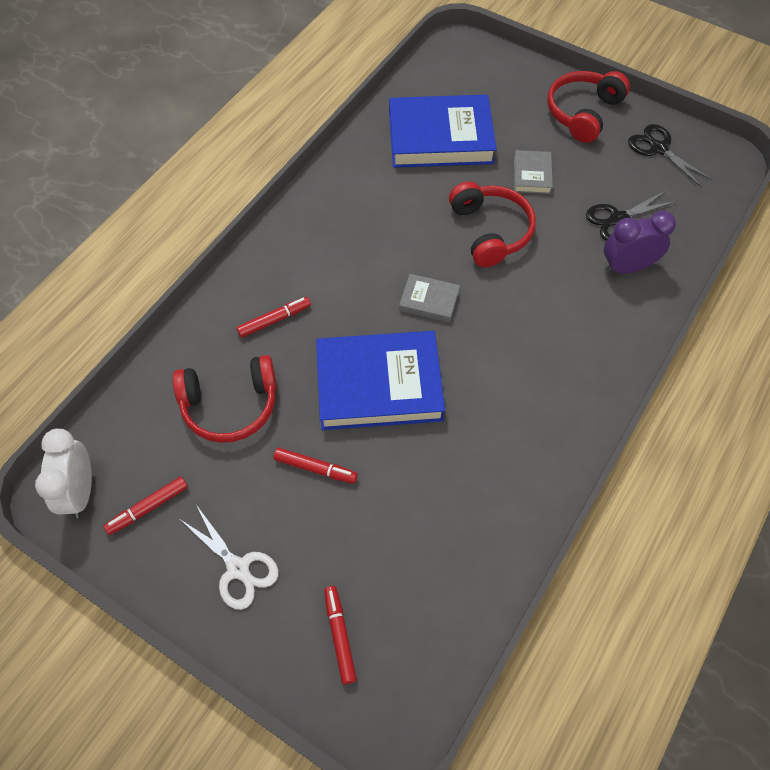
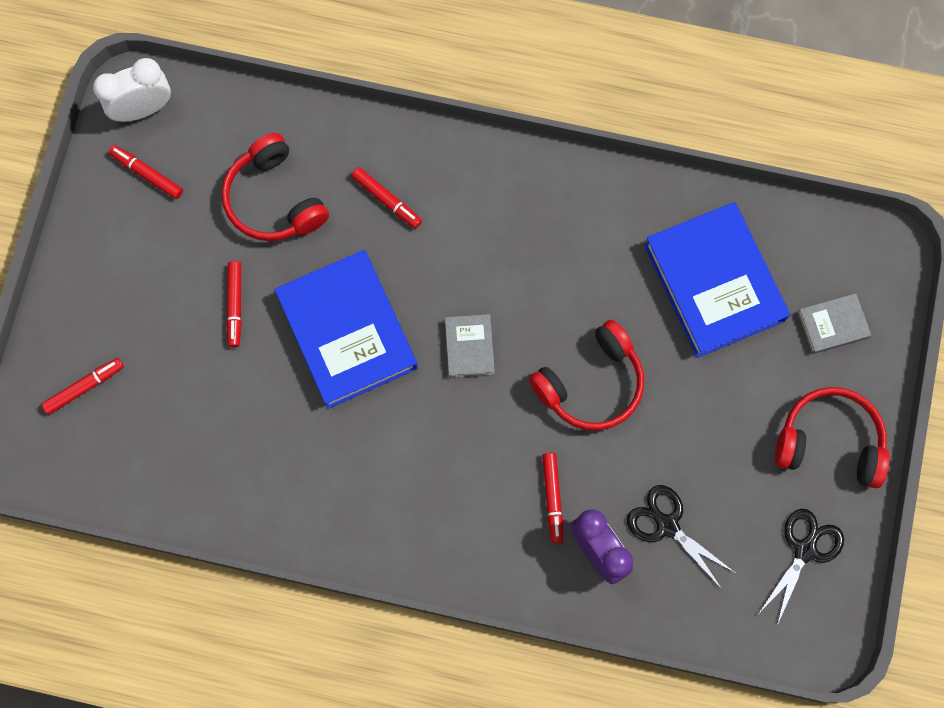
camera: 70 degrees right, 15 degrees up
white scissors [181,506,279,610] -> none
grey book [514,150,553,194] -> grey book moved to [797,293,871,354]
none -> red marker [542,453,563,544]

